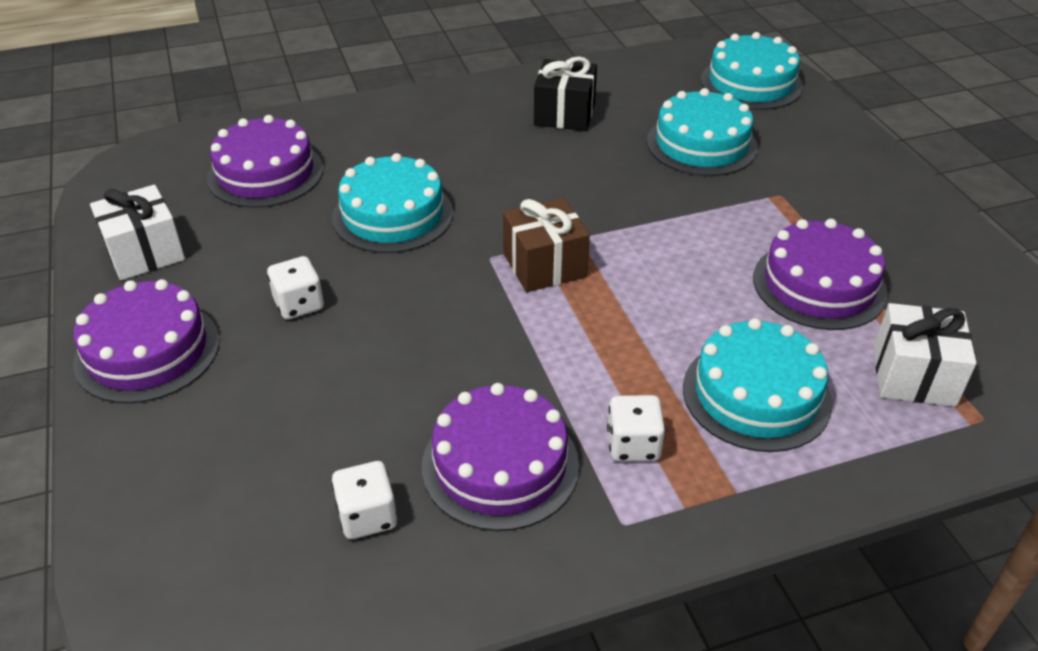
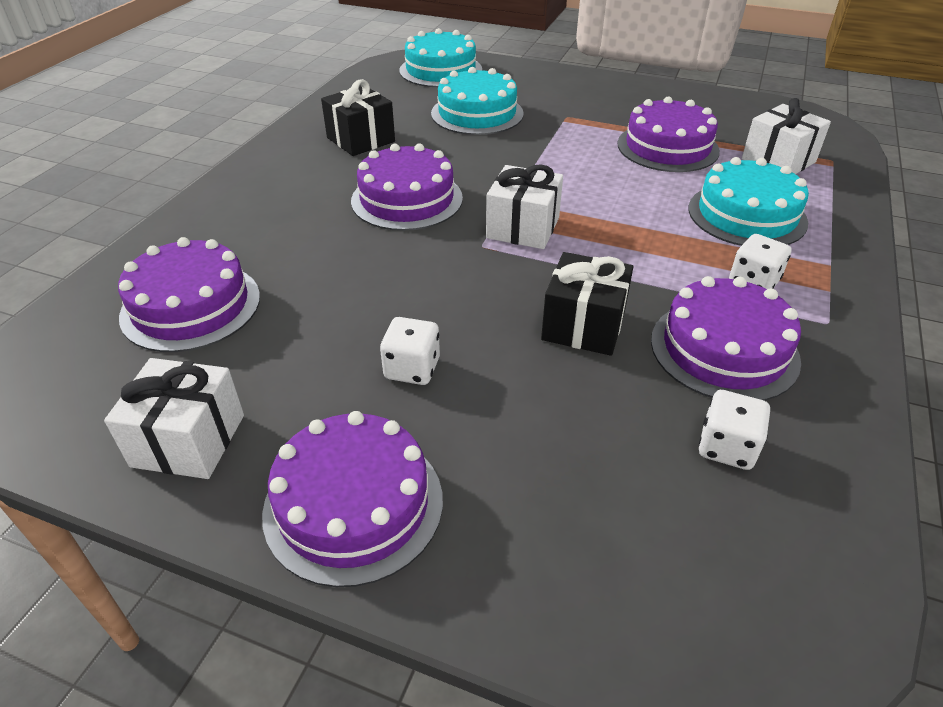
camera: 50 degrees left, 0 degrees up
turquoise cake [332,153,453,253] -> none
brown gift [503,198,590,292] -> white gift [486,164,563,249]
none -> purple cake [351,143,463,231]
none -> black gift [541,252,633,356]

